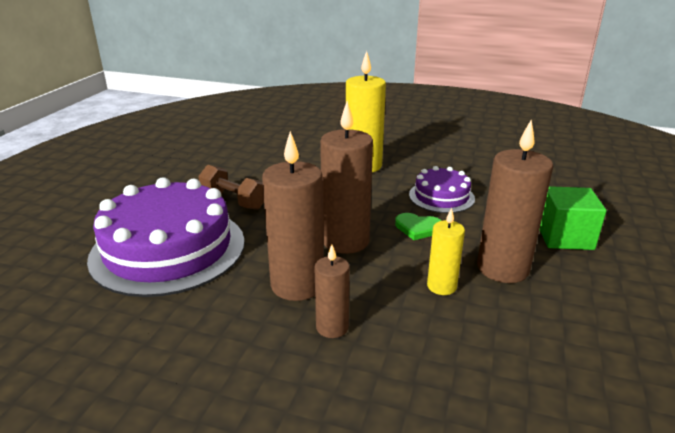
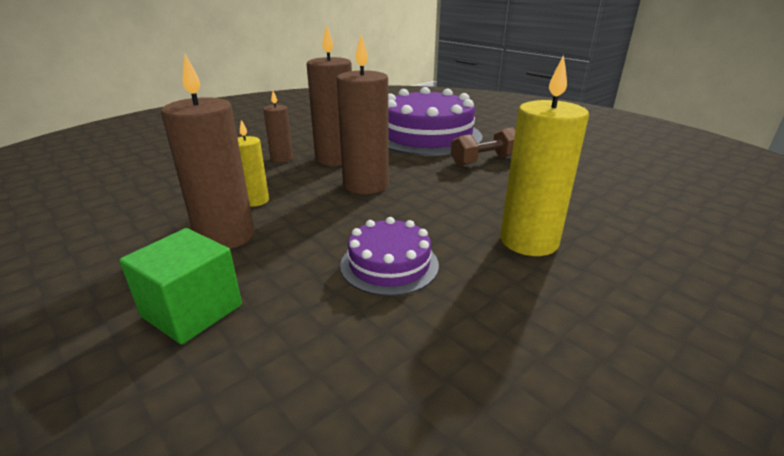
camera: 120 degrees right, 0 degrees up
green heart [395,213,442,240] -> none

